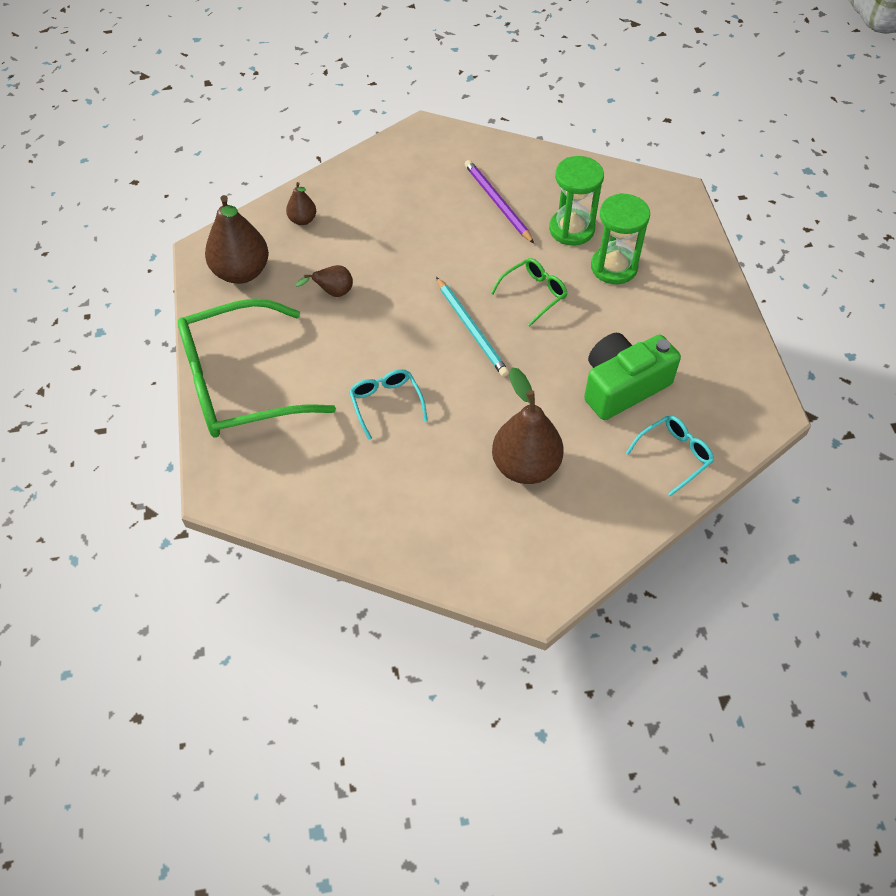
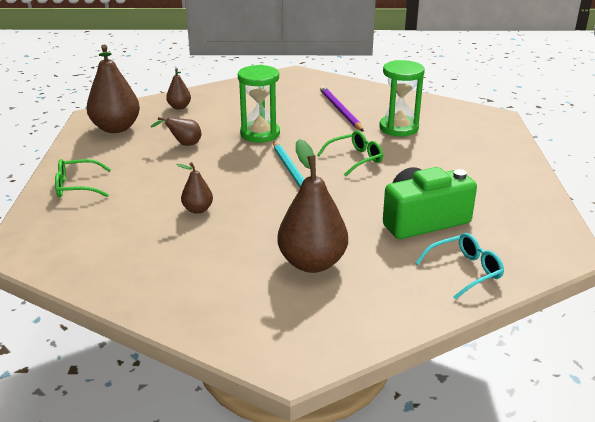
camera: 10 degrees right, 25 degrees down
green glasses [178,298,336,438] -> green glasses [55,159,111,197], size x0.45
turquoise glasses [349,369,427,440] -> brown pear [176,162,213,214]
green hourglass [591,193,650,284] -> green hourglass moved to [238,65,280,143]

